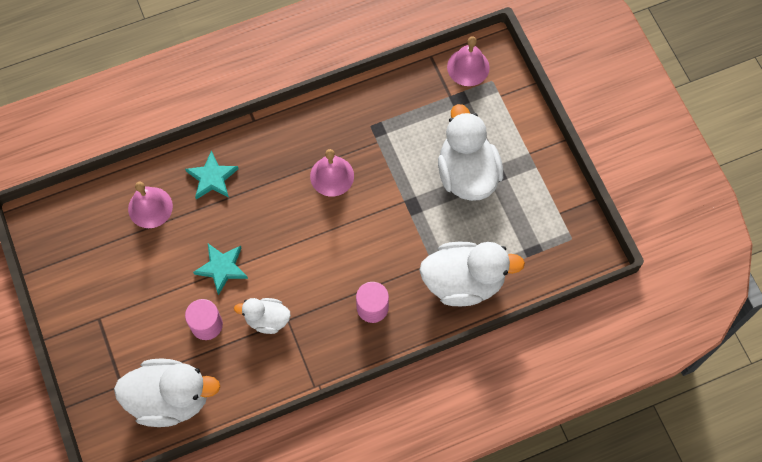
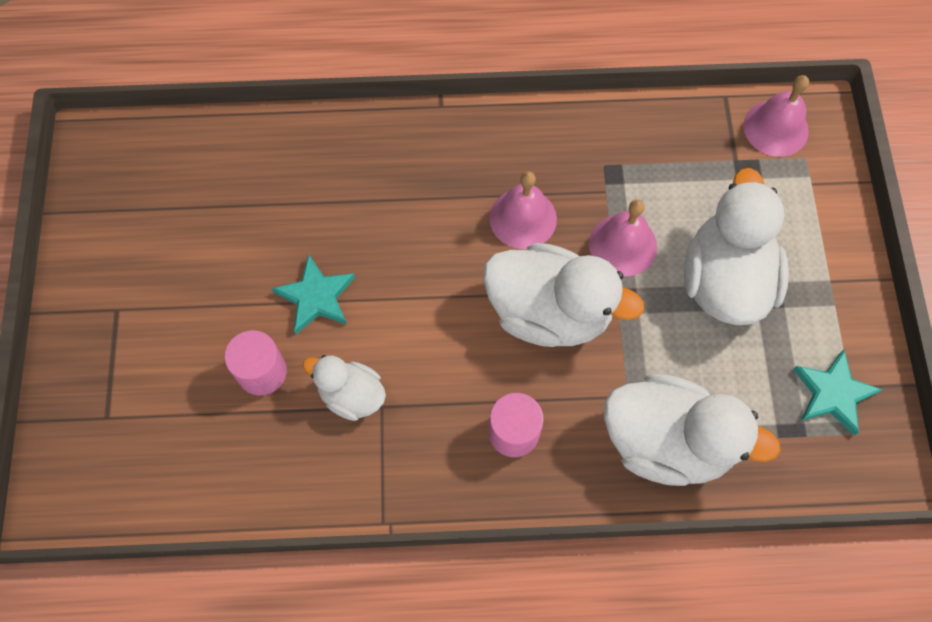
camera: 20 degrees right, 0 degrees up
white duck [114,358,220,427] -> white duck moved to [483,243,644,347]
pink bell [128,182,173,228] -> pink bell moved to [589,200,657,276]
turquoise star [185,150,239,200] -> turquoise star moved to [793,350,882,436]

